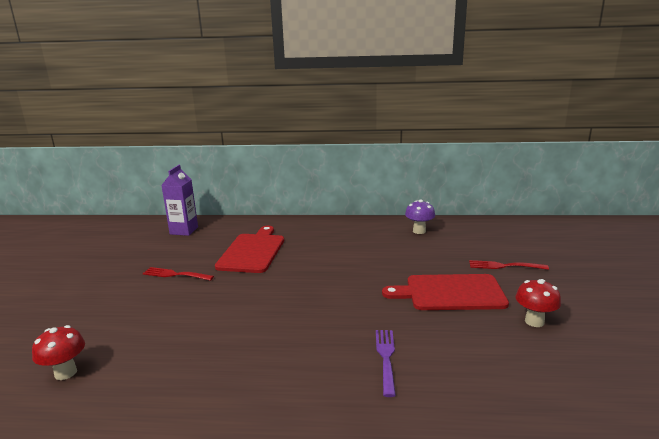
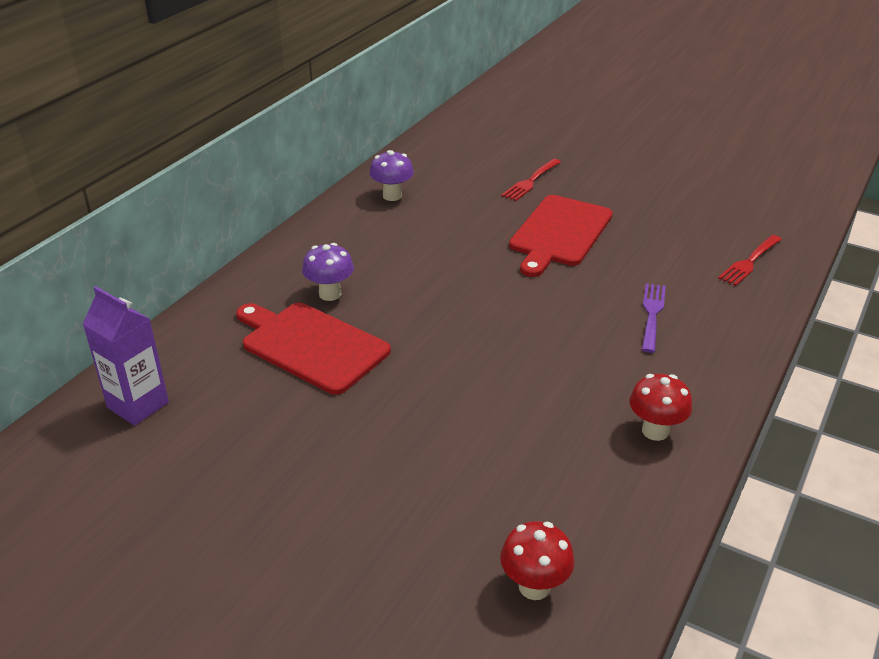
camera: 65 degrees left, 15 degrees up
red fork [143,267,214,281] -> red fork moved to [718,235,782,286]
purple fork [376,330,396,397] -> purple fork turned 75 degrees clockwise [642,283,666,353]
red mushroom [515,279,561,327] -> red mushroom moved to [629,374,692,441]
none -> purple mushroom [302,243,354,301]

